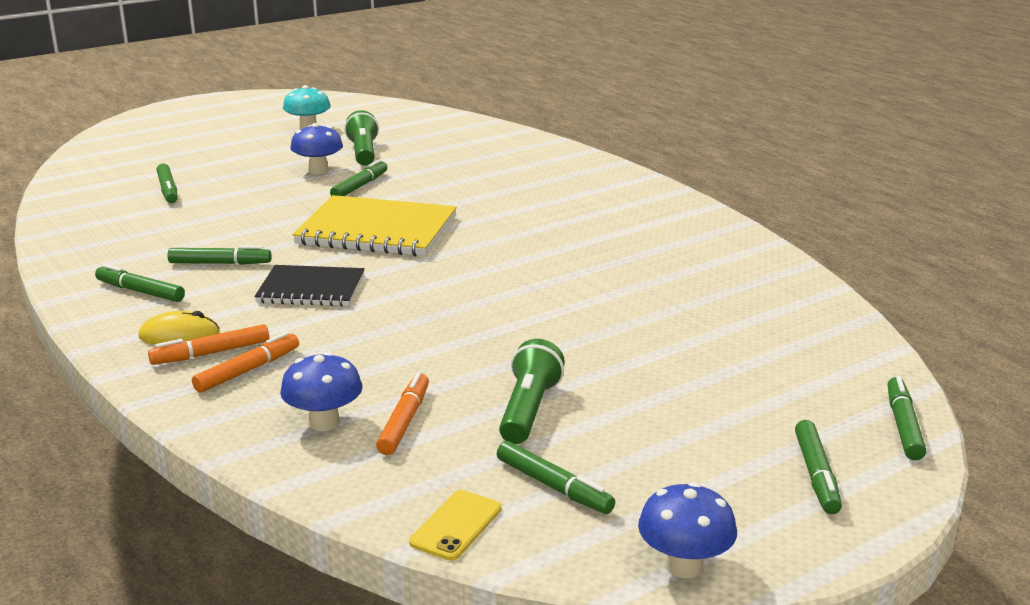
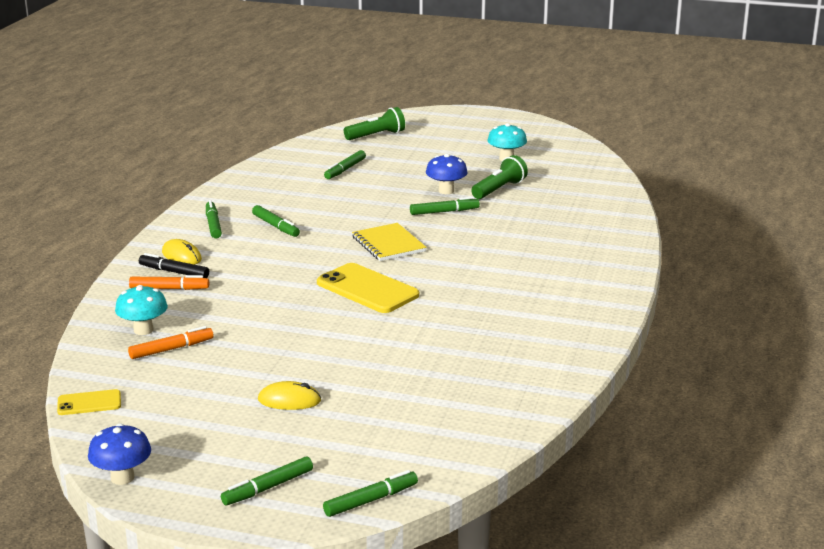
camera: 50 degrees right, 0 degrees up
orange marker [148,324,269,365] -> black marker [139,253,209,278]
black notebook [254,265,364,307] -> none
blue mushroom [280,352,362,431] -> turquoise mushroom [115,285,168,335]
yellow notebook [292,195,457,257] -> yellow notebook [352,223,427,261], size x0.62
green marker [497,441,615,514] -> none
green flashlight [499,339,565,444] -> green flashlight moved to [344,107,405,140]
none -> yellow mouse [258,381,321,410]
none -> yellow phone [317,263,419,313]

